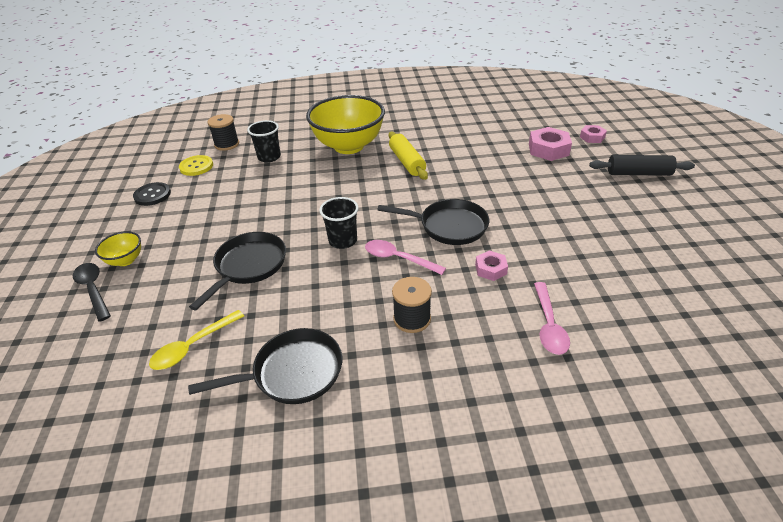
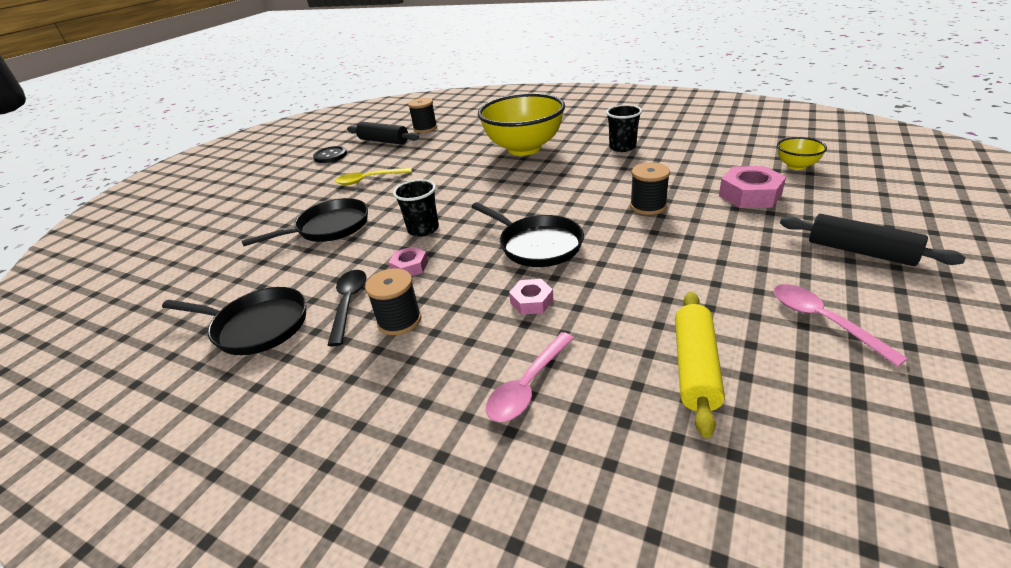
camera: 35 degrees right, 5 degrees down
black spoon [73,263,111,322] -> black spoon moved to [327,270,366,347]
yellow bowl [95,231,141,266] -> yellow bowl moved to [777,137,827,170]
yellow spoon [149,310,244,370] -> yellow spoon moved to [335,168,412,185]
yellow button [179,155,213,176] -> black rolling pin [347,122,419,145]
black cup [247,120,281,163] -> black cup moved to [606,105,642,152]
pink spoon [365,240,446,275] -> pink spoon moved to [774,284,908,367]
yellow rolling pin [388,132,428,180] -> yellow rolling pin moved to [675,292,725,438]
pink nut [580,125,607,143] -> pink nut moved to [388,246,428,276]
none -> black spool [630,162,670,215]

